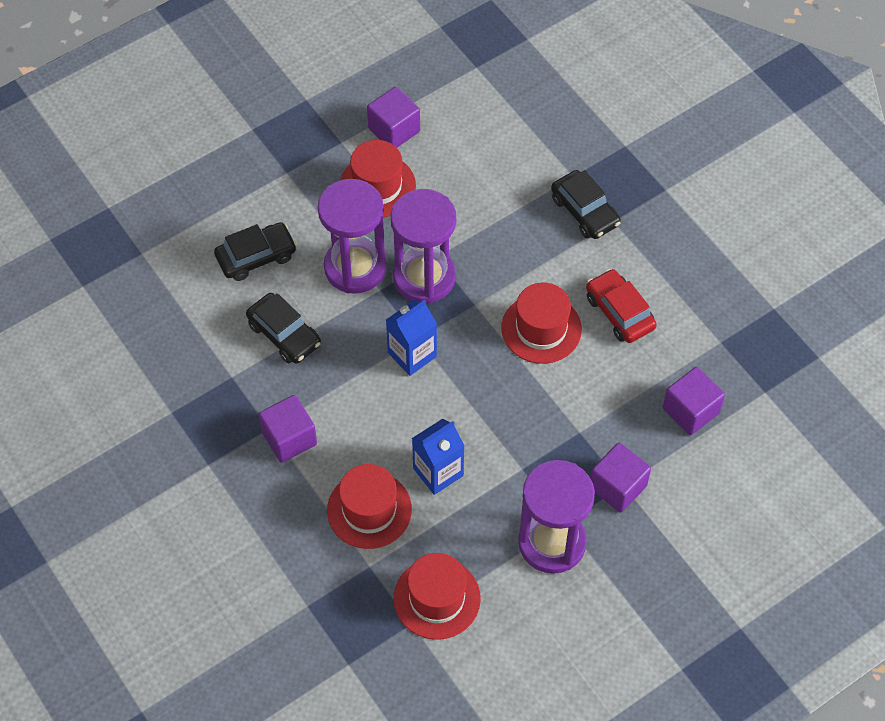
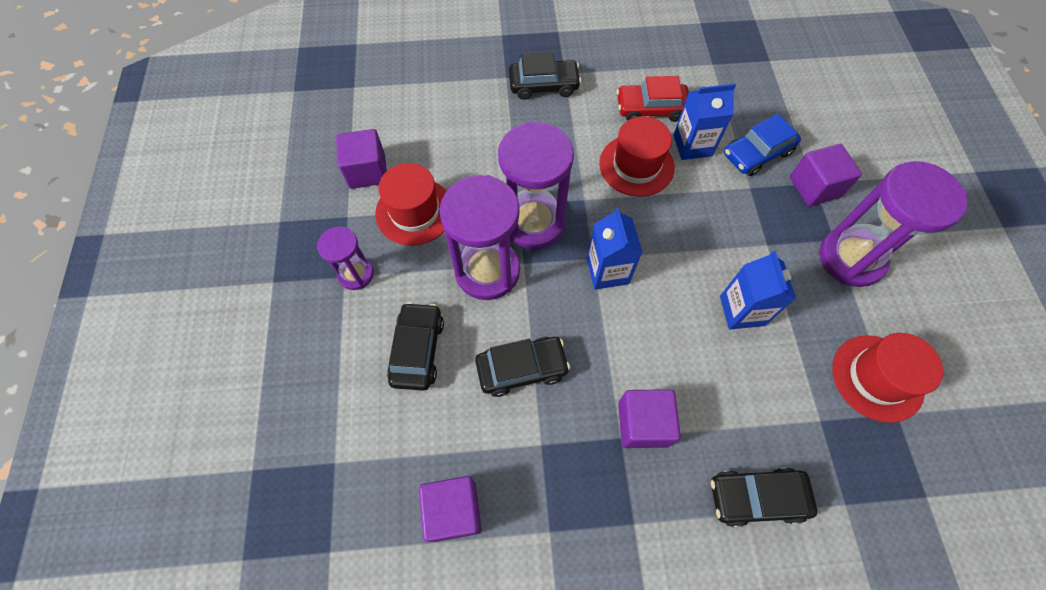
camera: 60 degrees left, 5 degrees up
red hat [327,464,412,549] -> none
purple cube [663,367,725,435] -> purple cube moved to [419,476,482,542]
none -> purple hourglass [317,227,374,290]
none -> blue carton [673,83,736,160]
none -> black car [711,468,817,527]
none -> blue car [724,114,801,176]

